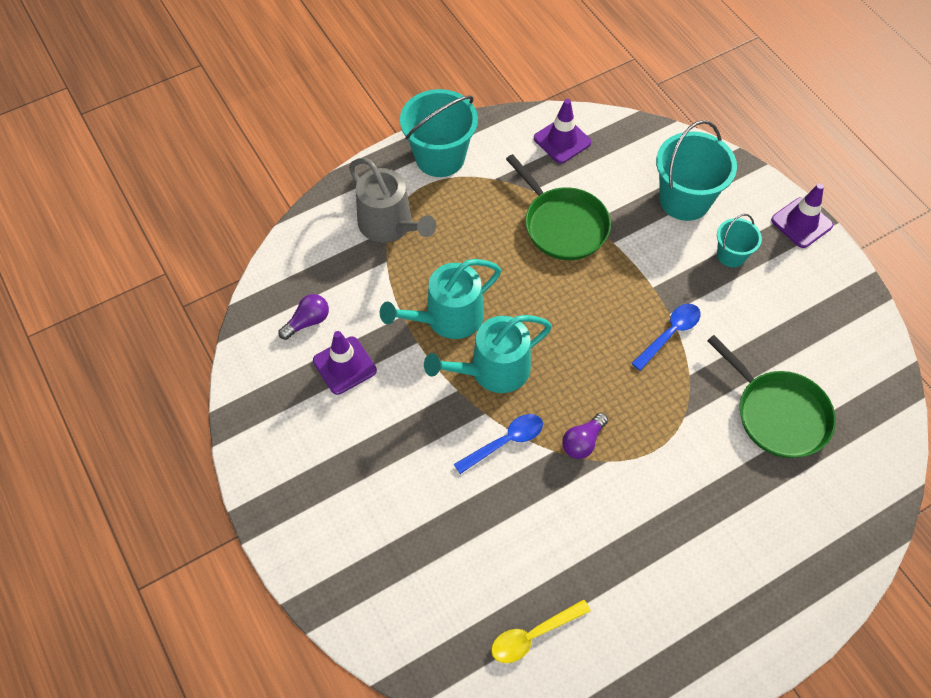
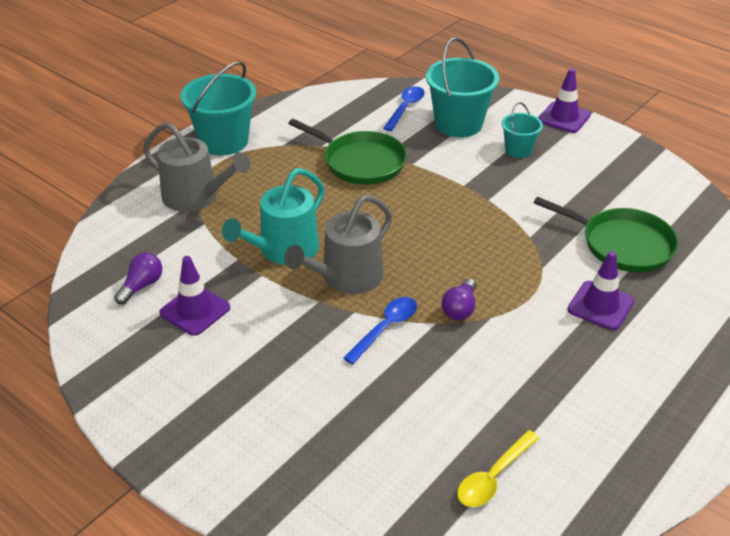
camera: 20 degrees left, 20 degrees down
turquoise watering can [424,315,552,393] -> grey watering can [284,195,392,294]
purple traffic cone [534,99,591,163] -> purple traffic cone moved to [567,251,634,330]
blue spoon [631,303,701,371] -> blue spoon moved to [383,86,425,131]

